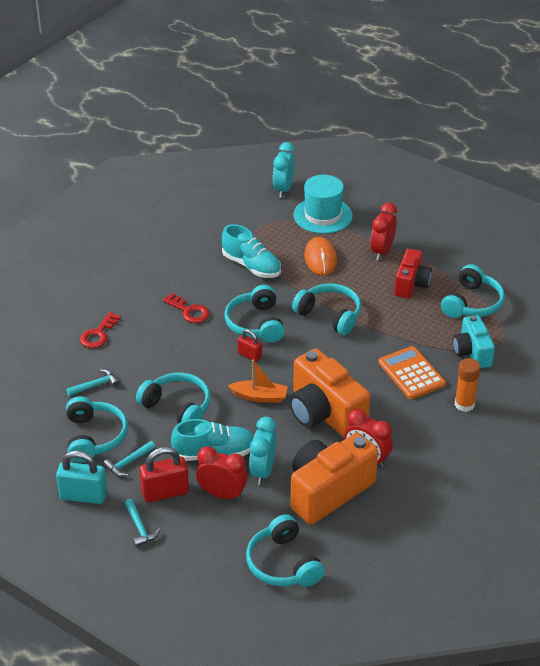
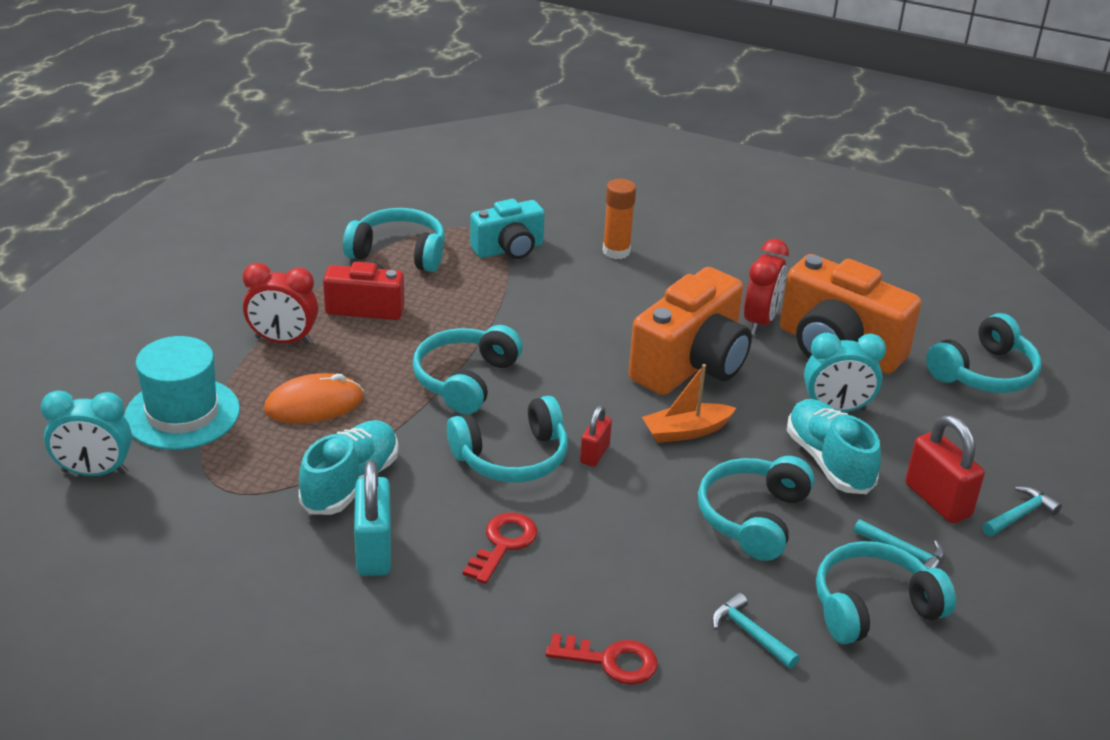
camera: 105 degrees left, 5 degrees down
turquoise padlock [56,450,107,504] -> turquoise padlock moved to [354,460,391,576]
red clock [196,446,247,500] -> none
orange boat [228,360,288,403] -> orange boat turned 105 degrees counterclockwise [642,364,736,443]
orange calculator [379,346,446,399] -> none

